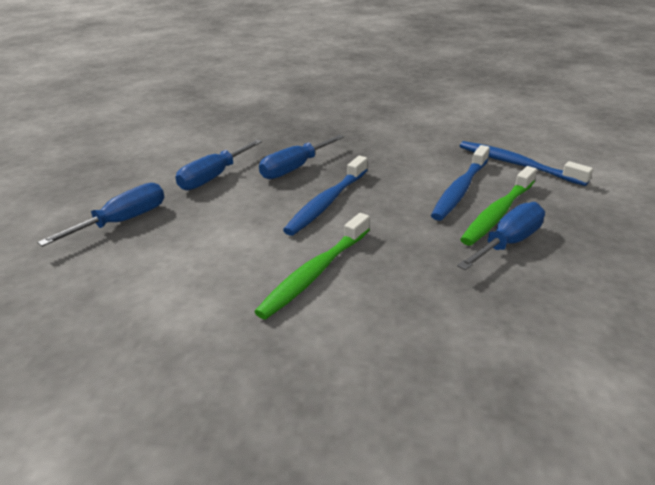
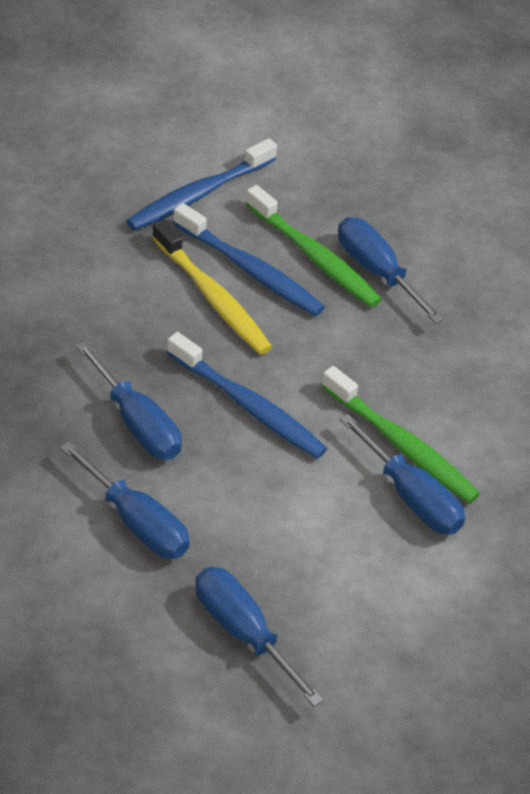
camera: 85 degrees left, 15 degrees up
none -> yellow toothbrush [152,219,272,355]
none -> blue screwdriver [339,414,465,535]

